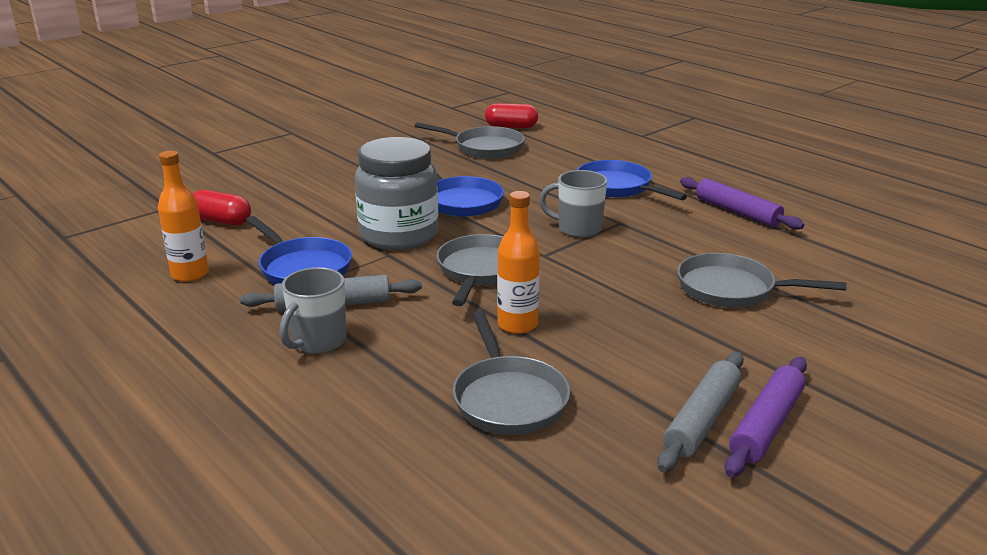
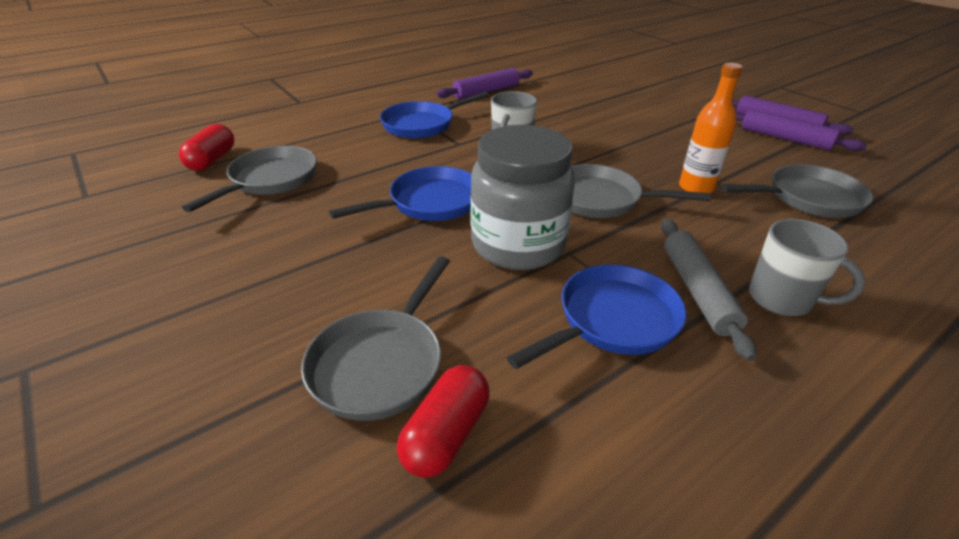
camera: 85 degrees left, 10 degrees up
orange bottle [158,151,209,282] -> none
grey rolling pin [657,352,744,472] -> purple rolling pin [736,109,867,151]
grey pan [677,253,847,308] -> grey pan moved to [301,256,450,421]

